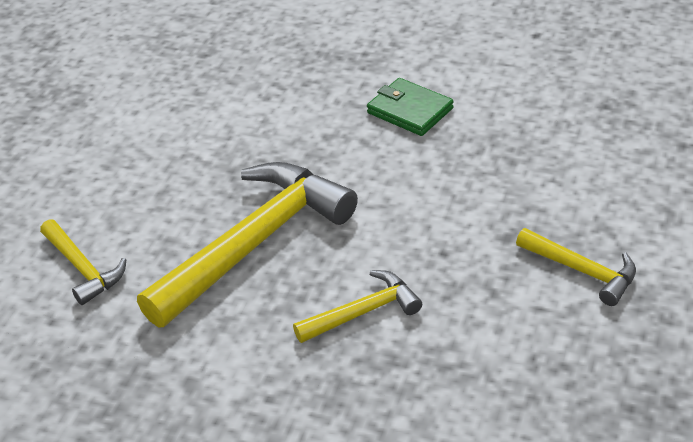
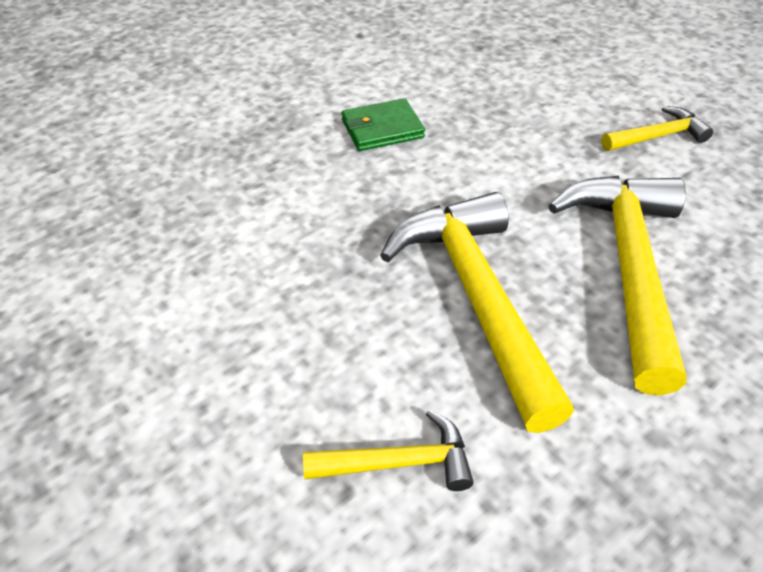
camera: 60 degrees left, 5 degrees up
yellow hammer [293,270,422,343] -> yellow hammer [548,175,686,395], size x2.02

